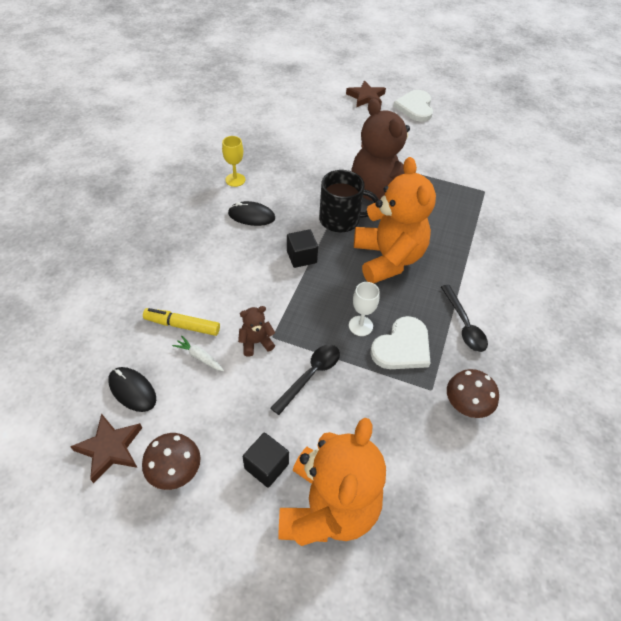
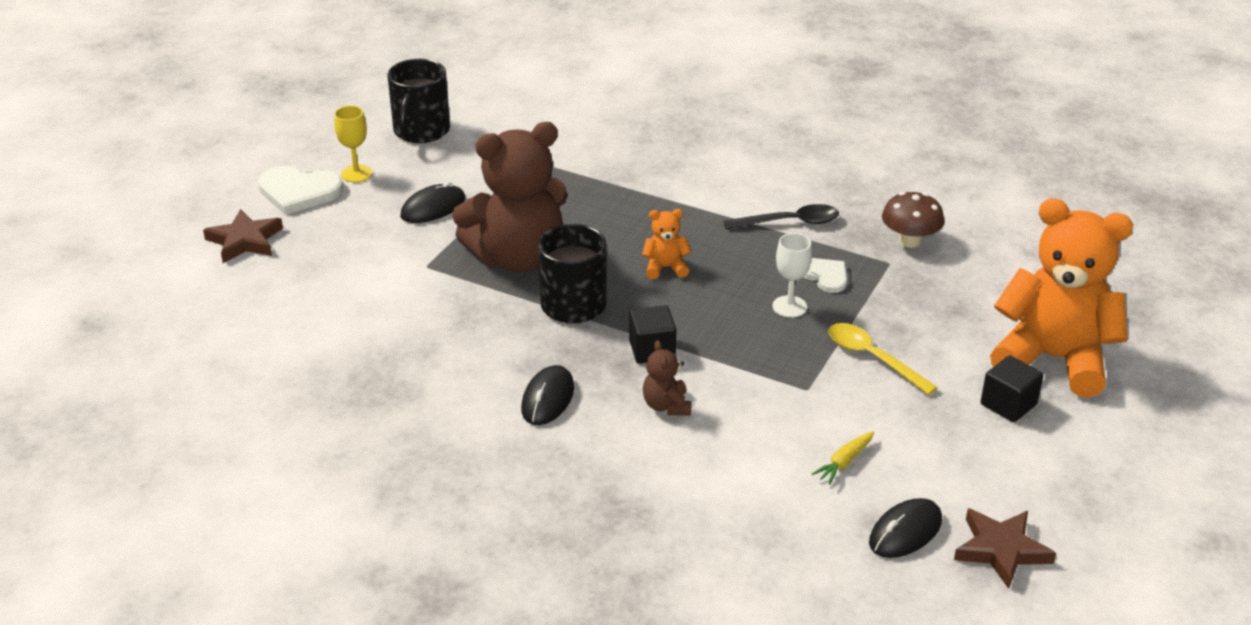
camera: 80 degrees left, 15 degrees down
brown mushroom [142,433,201,490] -> none
yellow marker [143,308,220,336] -> none
white carrot [172,336,224,371] -> yellow carrot [812,431,874,485]
yellow goblet [222,136,245,187] -> yellow goblet moved to [334,106,372,182]
brown teddy bear [238,306,275,357] -> brown teddy bear moved to [643,340,691,416]
black spoon [271,345,340,415] -> yellow spoon [829,323,938,395]
orange teddy bear [354,157,436,283] -> orange teddy bear [642,209,692,279], size x0.41
white heart [370,316,430,369] -> white heart [803,258,847,293], size x0.60
none -> black mug [388,59,450,143]
none -> black mouse [400,181,465,223]

